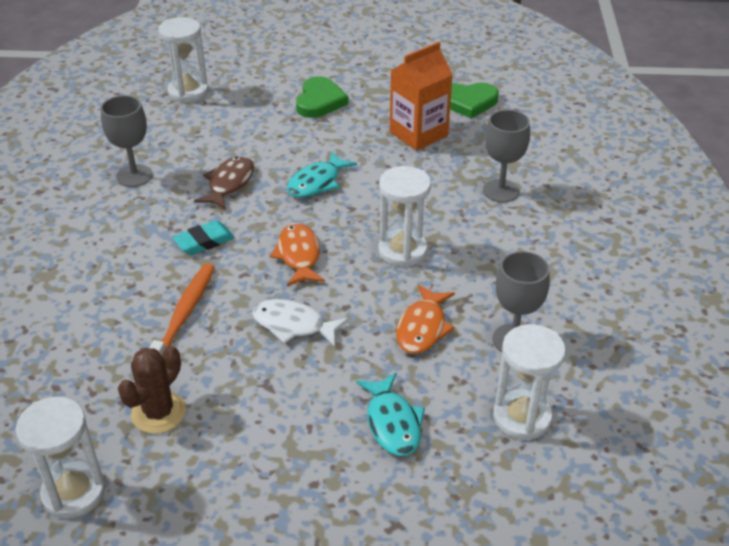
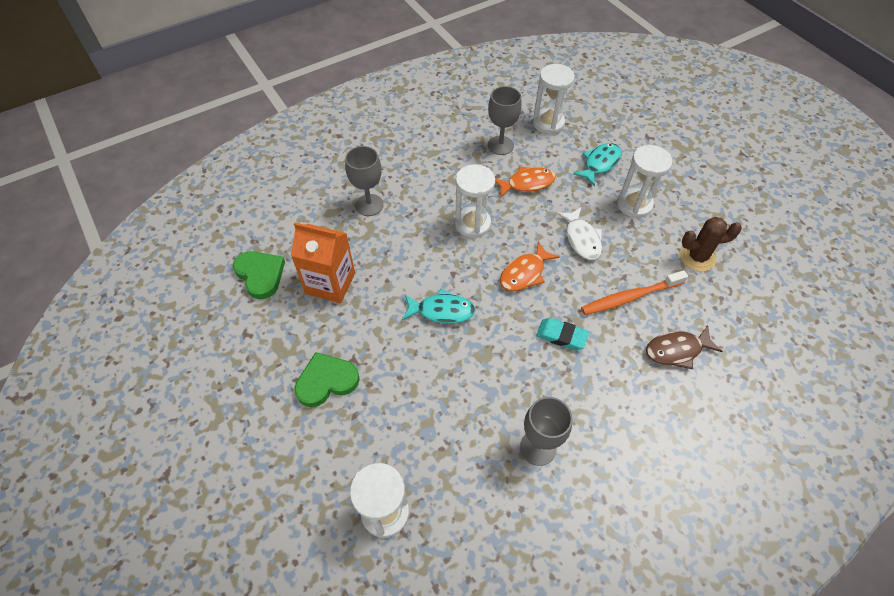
camera: 125 degrees left, 15 degrees up
white hourglass [16,397,106,519] -> white hourglass moved to [617,145,672,218]
brown fish [194,156,254,210] -> brown fish moved to [646,325,723,369]

